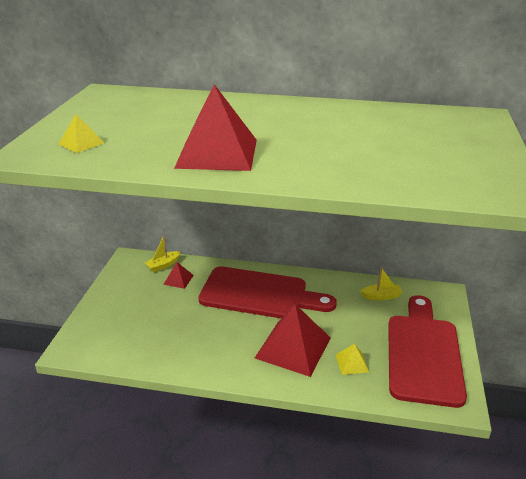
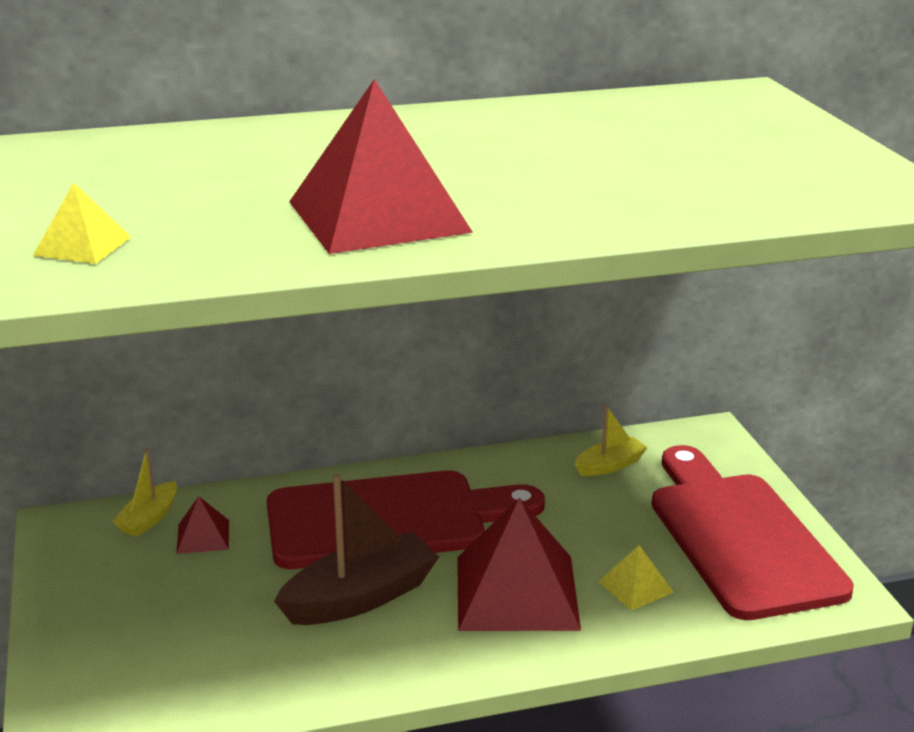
camera: 25 degrees left, 5 degrees down
none -> brown boat [274,474,439,625]

